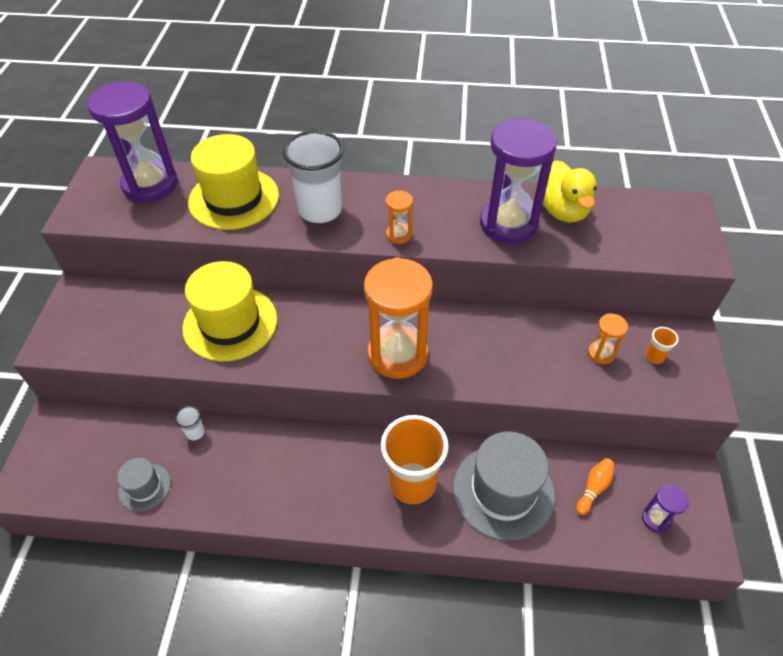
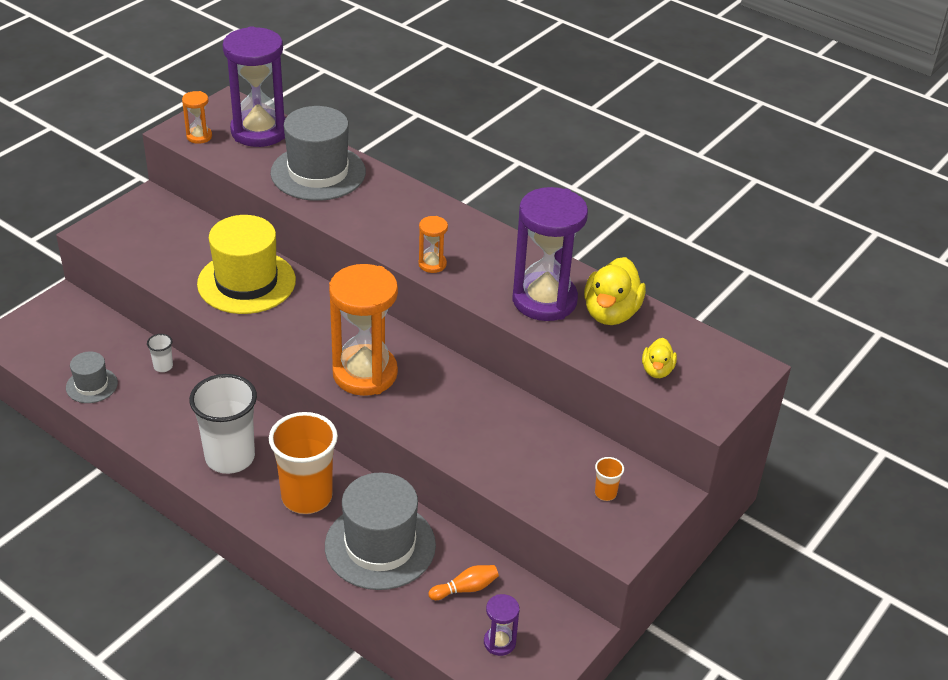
camera: 30 degrees right, 10 degrees down
yellow hat [188,134,279,230] -> grey hat [271,106,366,201]
white cup [283,130,344,223] -> white cup moved to [189,374,257,474]
orange hourglass [588,314,628,364] -> orange hourglass moved to [182,91,212,144]
none -> yellow duck [642,338,677,378]

